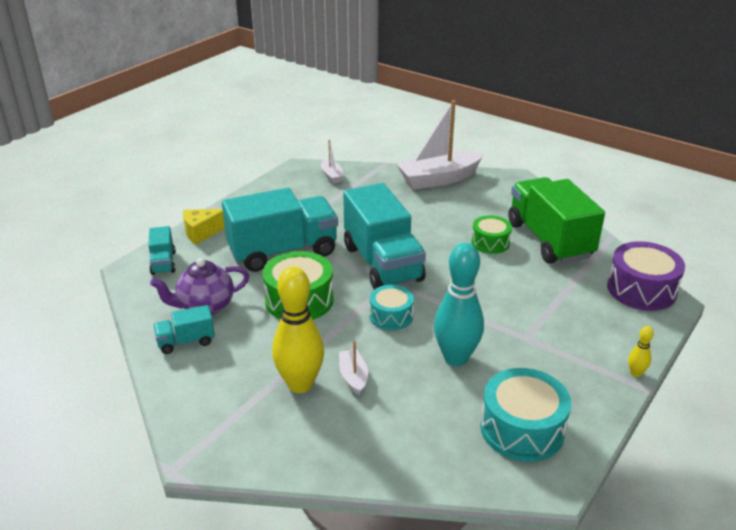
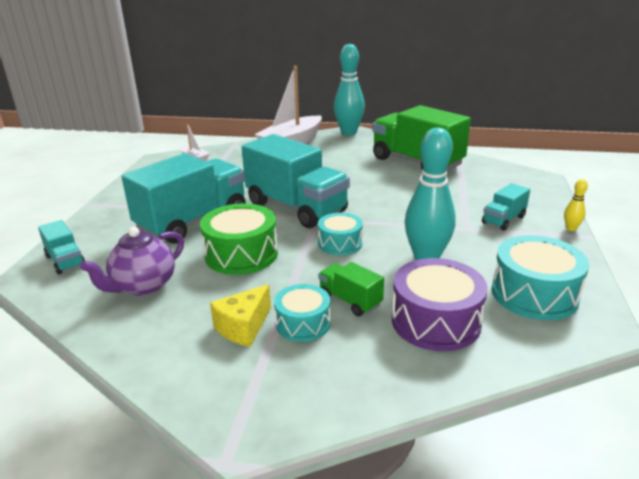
camera: 25 degrees left, 5 degrees down
turquoise truck [153,305,215,354] -> turquoise truck moved to [482,183,530,231]
yellow cheese [183,209,225,244] -> yellow cheese moved to [210,284,271,347]
yellow bowling pin [272,266,324,393] -> turquoise drum [274,284,331,342]
white boat [339,340,368,396] -> green truck [318,262,384,316]
green drum [471,215,512,254] -> none
purple drum [607,241,685,311] -> purple drum moved to [392,258,488,351]
none -> turquoise bowling pin [334,44,365,135]

